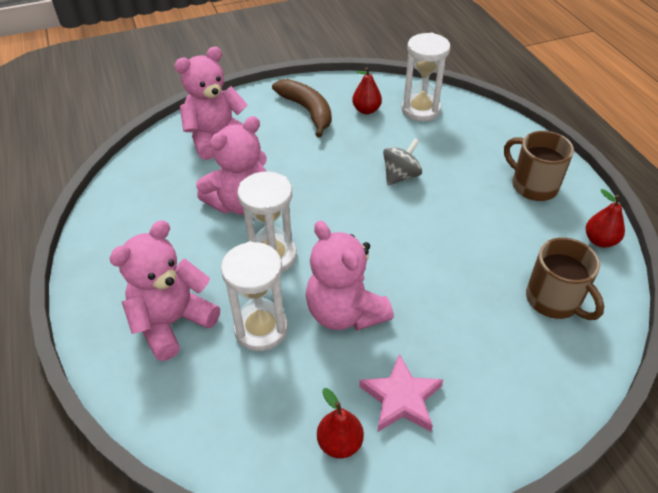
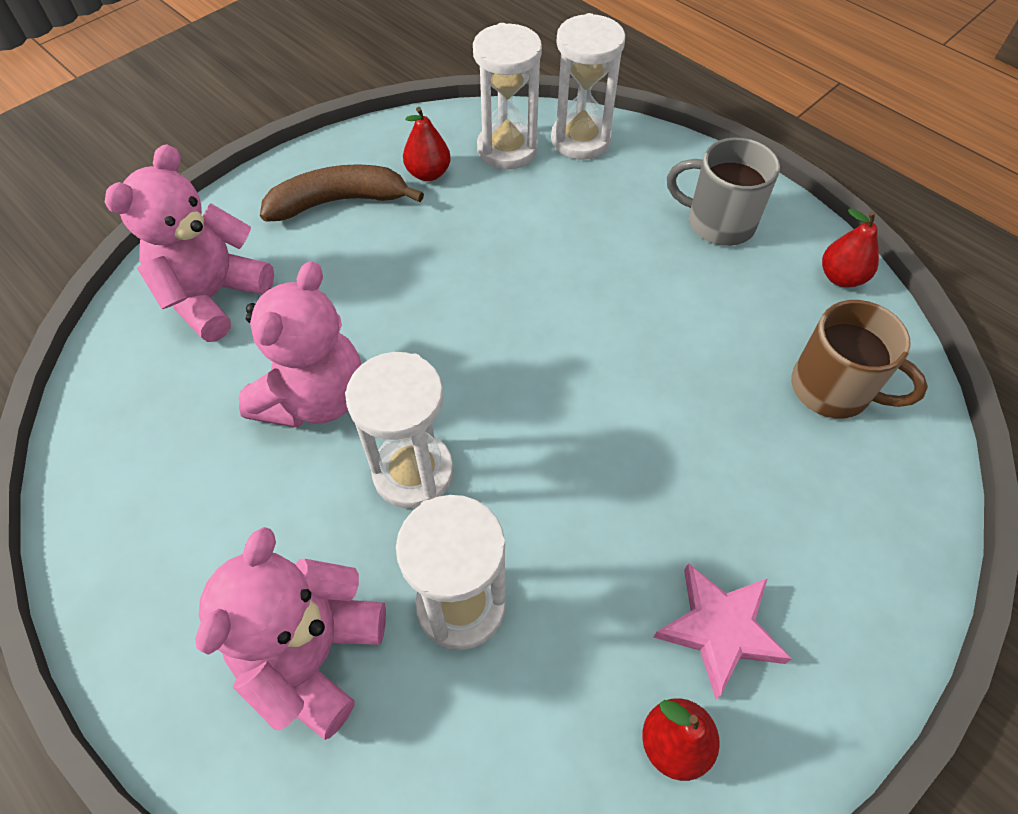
camera: 25 degrees left, 10 degrees up
brown banana [272,79,331,138] -> brown banana turned 45 degrees counterclockwise [260,164,424,222]
pink teddy bear [306,221,393,331] -> none
grey spinning top [383,138,422,186] -> none
brown mug [504,131,574,201] -> grey mug [667,138,780,246]
none -> white hourglass [551,13,625,160]

